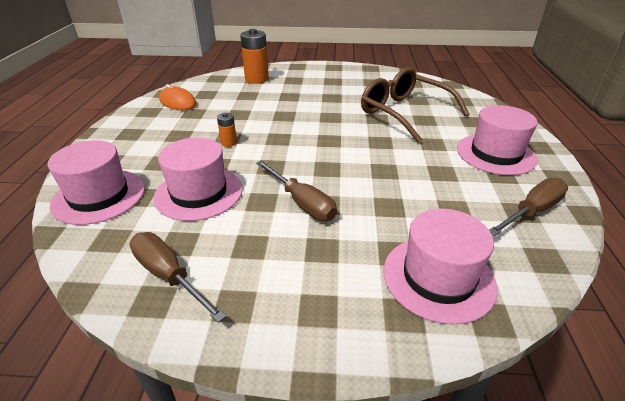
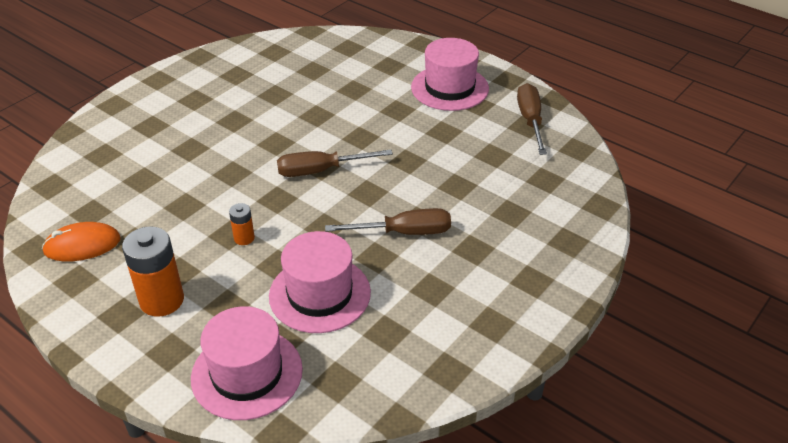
camera: 55 degrees left, 5 degrees up
brown screwdriver [129,232,226,323] -> brown screwdriver moved to [277,149,393,177]
orange battery [240,29,269,84] -> orange battery moved to [122,226,184,317]
brown glasses [361,67,469,143] -> none
pink hat [384,209,498,324] -> none

